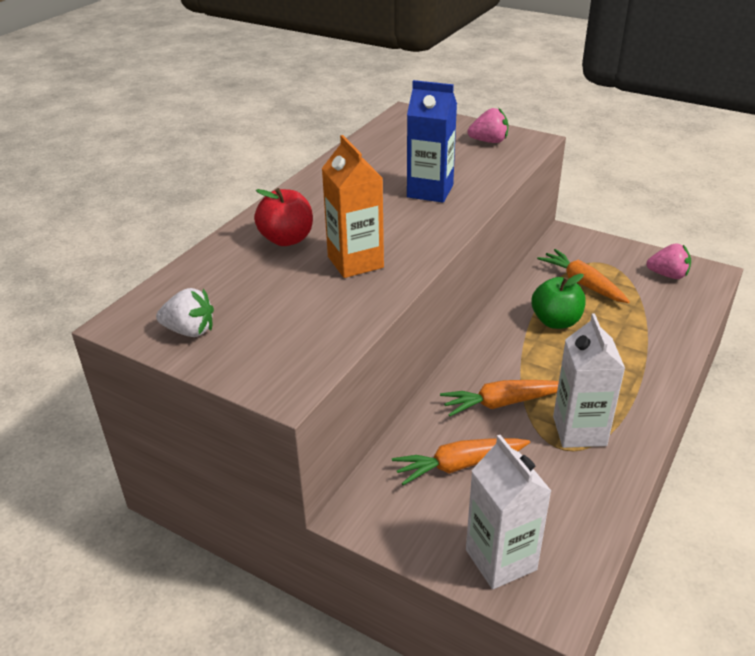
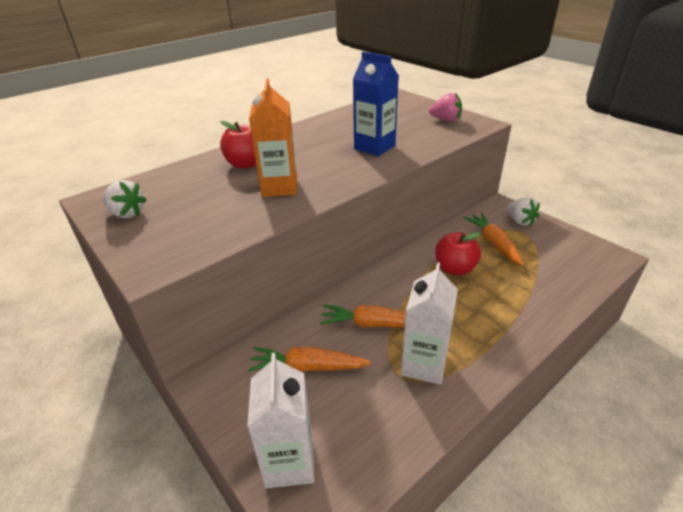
camera: 20 degrees right, 0 degrees up
green apple [532,274,586,329] -> red apple [435,232,481,276]
pink strawberry [646,243,691,279] -> none
none -> white strawberry [507,197,540,226]

